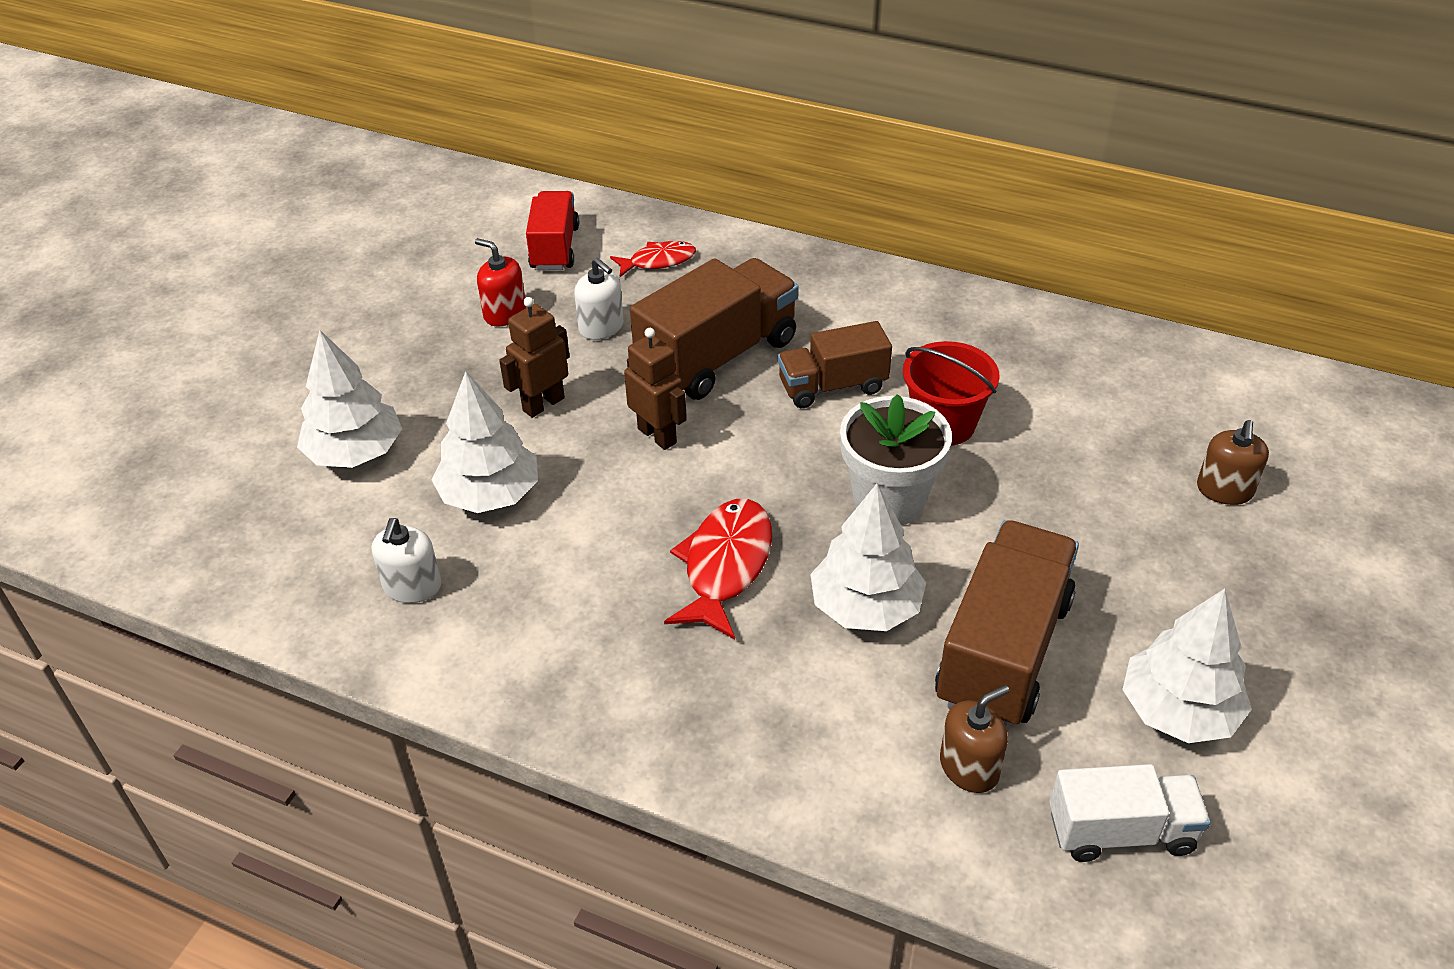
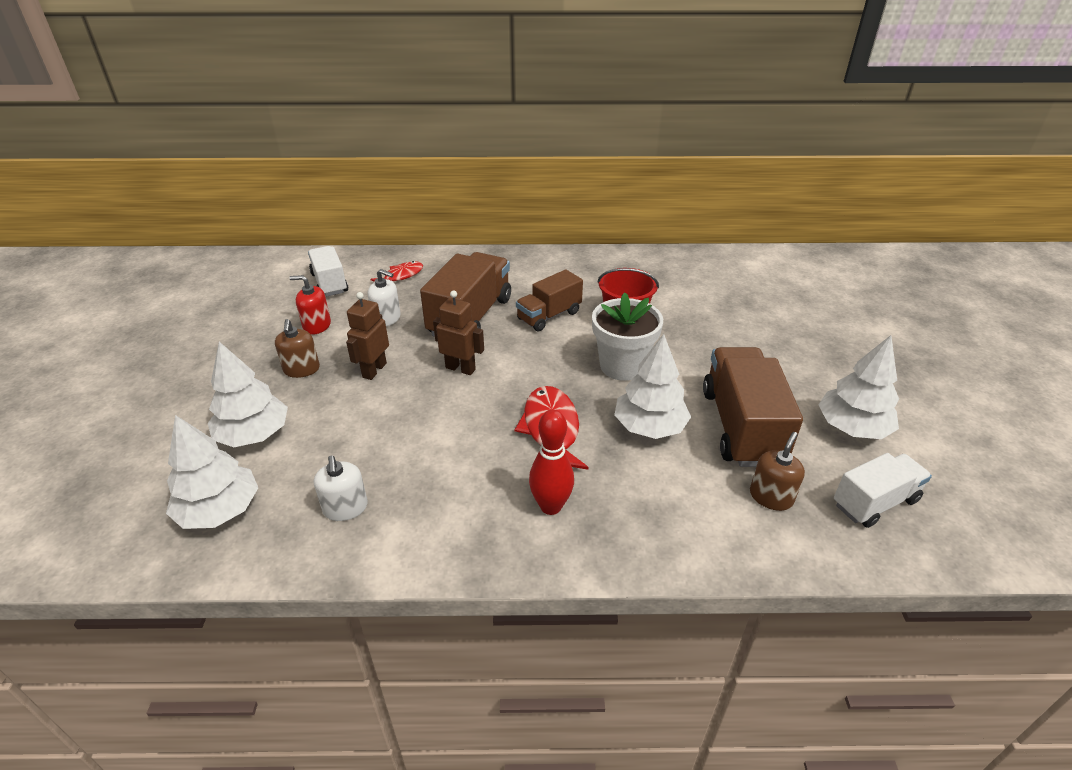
camera: 25 degrees left, 5 degrees down
white tree [432,371,538,513] -> white tree moved to [166,415,258,529]
red truck [526,191,579,270] -> white truck [308,246,348,296]
brown soap dispenser [1197,420,1269,505] -> brown soap dispenser moved to [275,319,320,378]
none -> red bowling pin [529,410,574,515]

